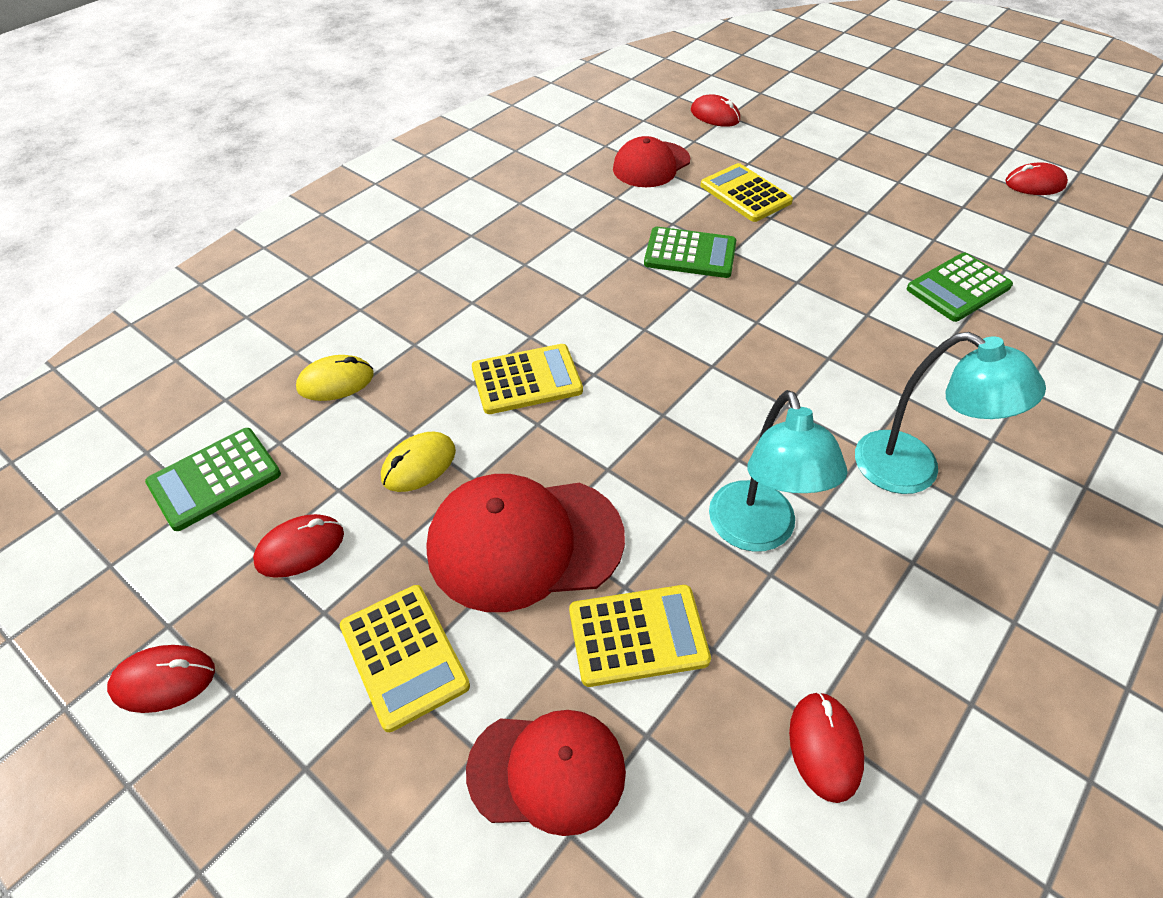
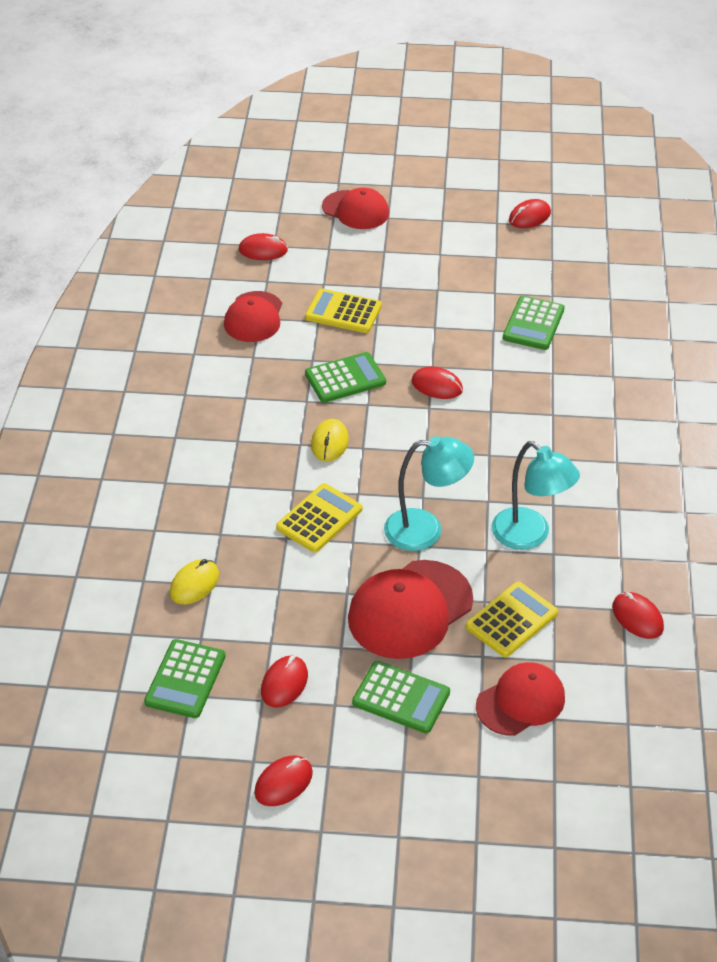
camera: 35 degrees left, 5 degrees down
yellow calculator [340,585,470,732] -> green calculator [352,661,450,733]
yellow mouse [381,432,456,492] -> yellow mouse moved to [311,419,349,462]
turquoise lamp [855,332,1046,494] -> turquoise lamp moved to [384,436,474,551]
none -> red cap [322,188,389,229]
none -> red mouse [411,367,463,399]

